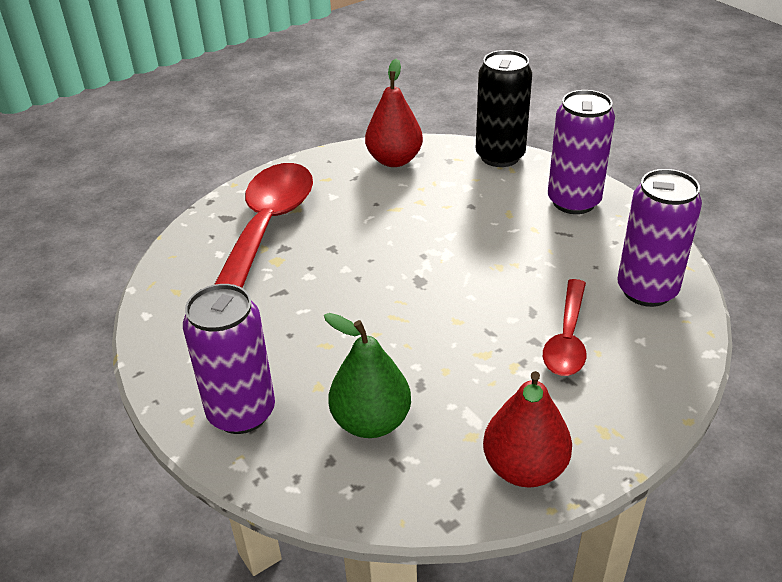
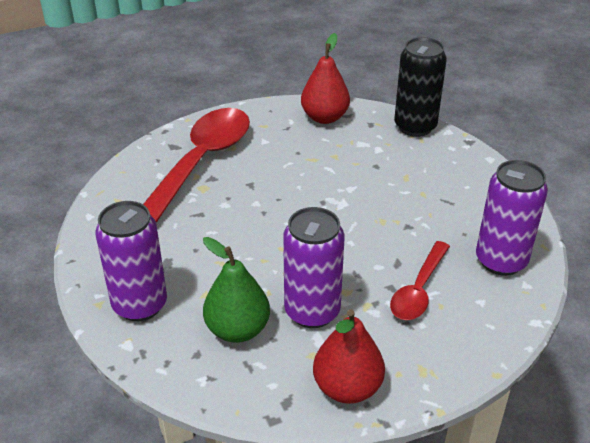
camera: 10 degrees right, 0 degrees up
purple can [548,90,615,214] -> purple can moved to [283,207,345,328]

